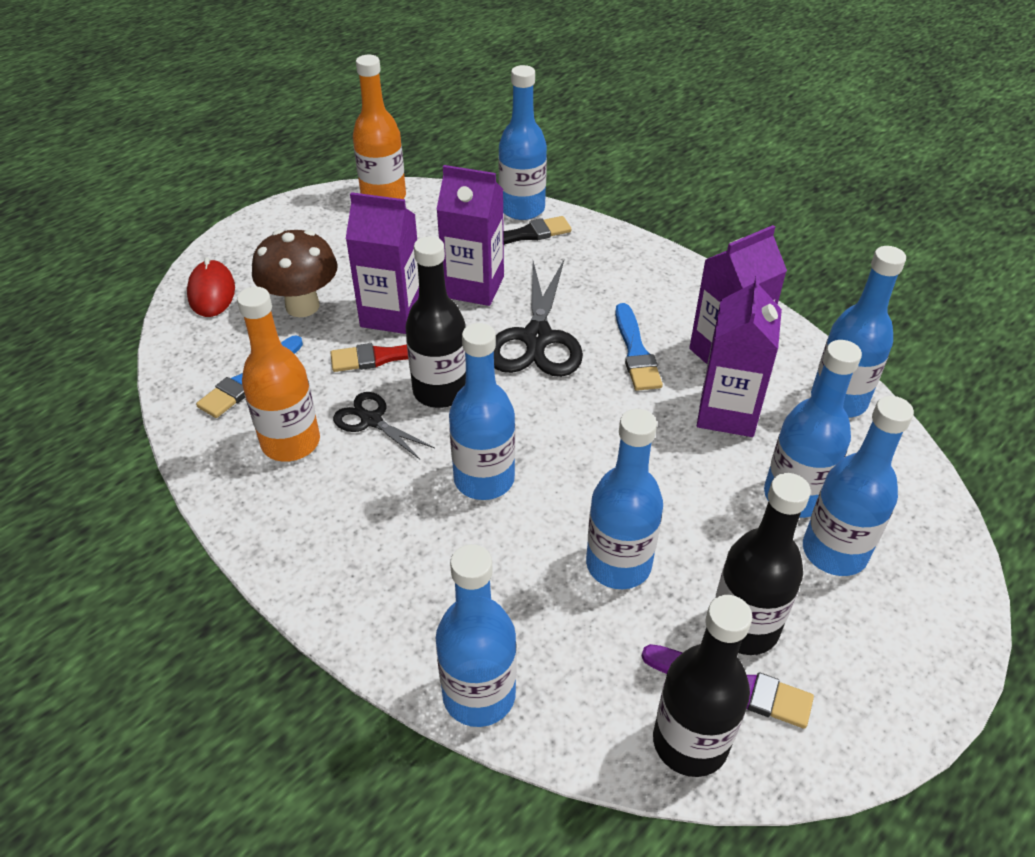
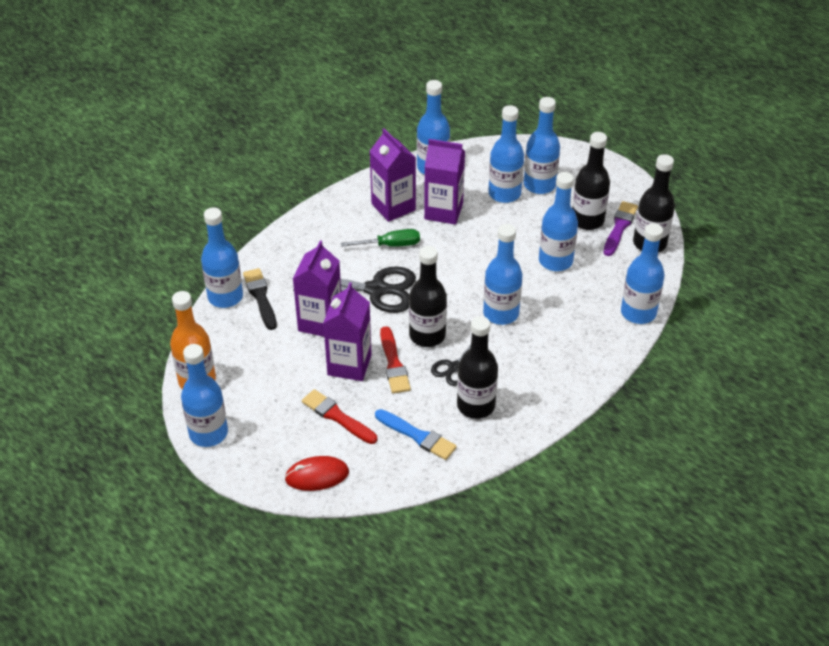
camera: 90 degrees left, 0 degrees up
orange bottle [237,287,320,462] -> black bottle [457,316,498,419]
brown mushroom [252,230,338,317] -> red brush [302,389,377,444]
blue brush [615,303,663,391] -> green screwdriver [341,229,420,247]
none -> blue bottle [181,344,228,447]

